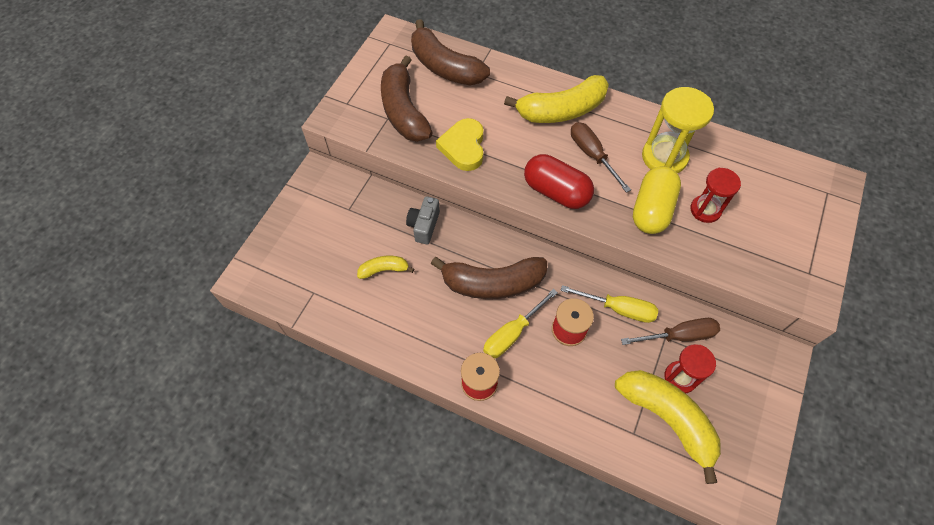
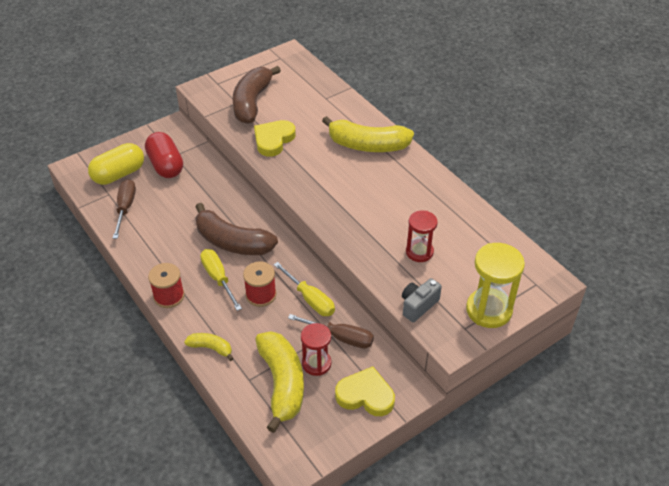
camera: 30 degrees right, 15 degrees down
yellow banana [357,256,414,279] -> yellow banana moved to [184,333,234,361]
grey camera [406,196,440,244] -> grey camera moved to [402,278,442,322]
brown banana [411,19,490,85] -> none
yellow screwdriver [483,289,558,358] -> yellow screwdriver turned 75 degrees clockwise [200,249,242,311]
red capsule [524,154,594,209] -> red capsule moved to [145,132,183,178]
brown screwdriver [571,122,631,193] -> brown screwdriver moved to [113,179,136,239]
yellow capsule [633,166,681,234] -> yellow capsule moved to [88,143,144,185]
yellow hourglass [642,87,714,173] -> yellow hourglass moved to [466,243,525,328]
none -> yellow heart [335,366,395,416]

